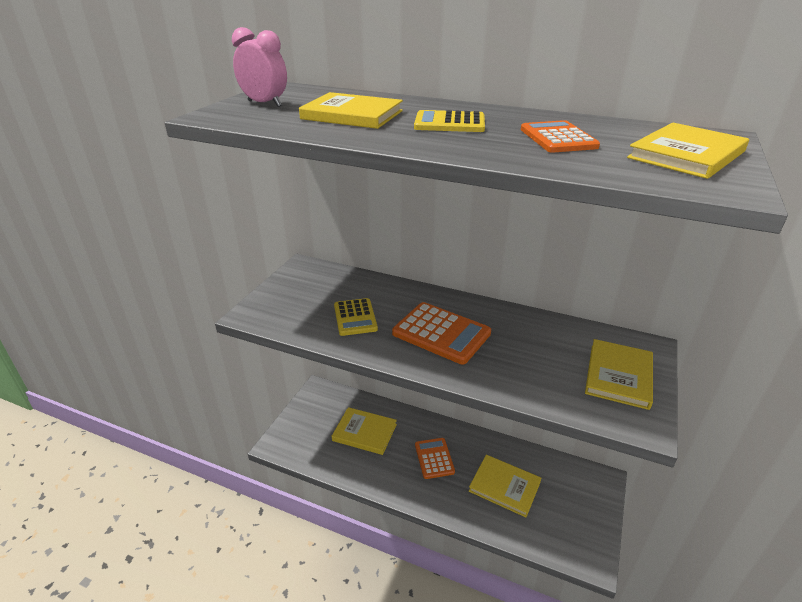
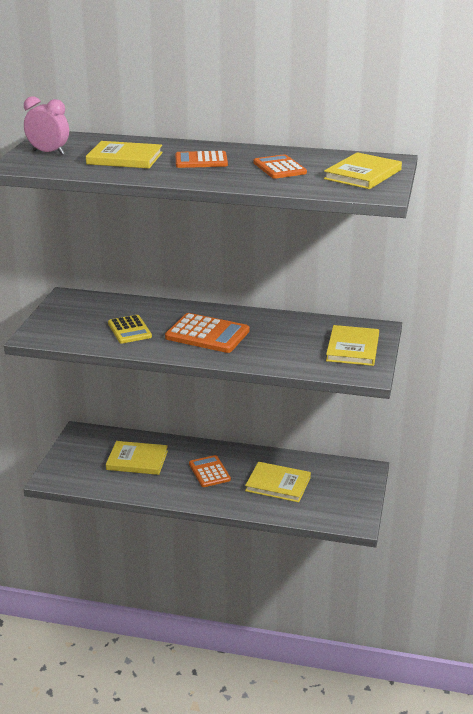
camera: 10 degrees left, 5 degrees down
yellow calculator [414,110,485,132] -> orange calculator [175,151,228,168]

